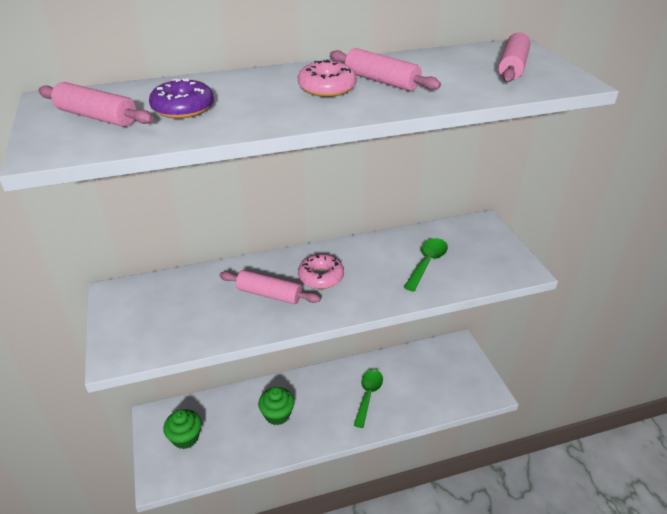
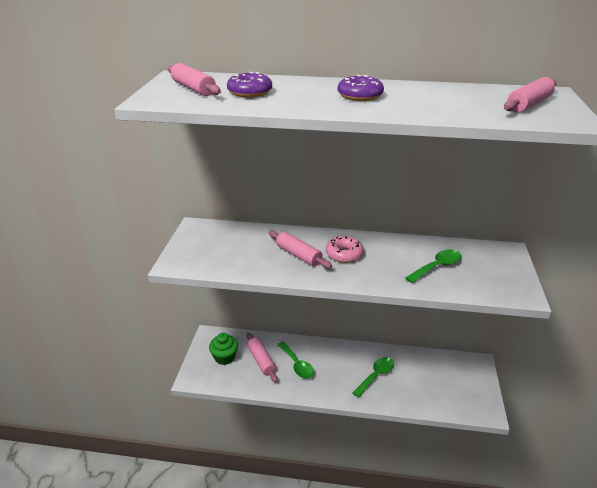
camera: 25 degrees right, 5 degrees down
green cupcake [258,387,295,425] -> green spoon [277,342,314,379]
pink donut [298,60,357,97] -> purple donut [338,75,384,101]
pink rolling pin [330,48,441,91] -> pink rolling pin moved to [246,333,278,383]

